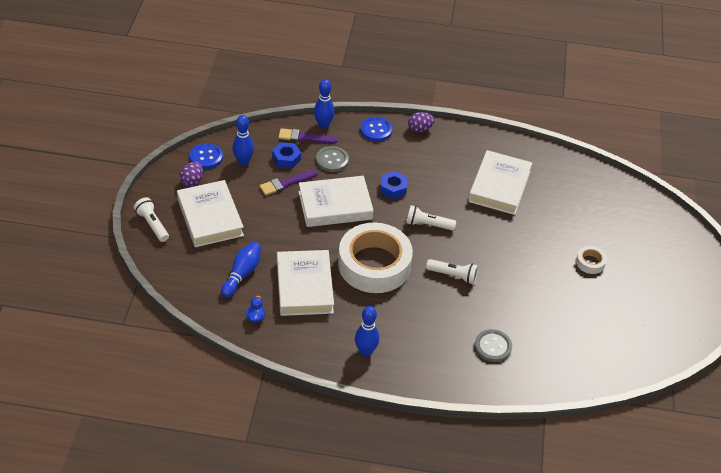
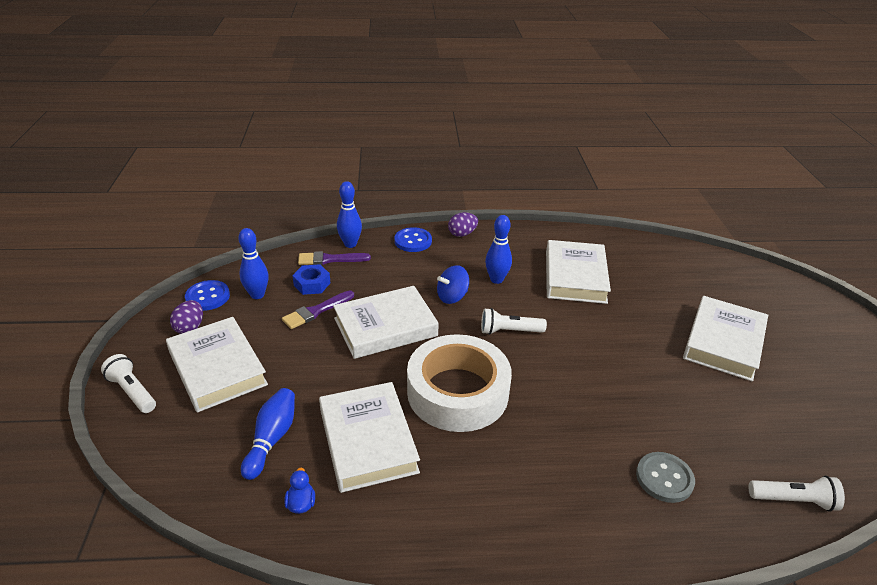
camera: 10 degrees left, 10 degrees down
grey button [316,146,349,172] -> none
blue bowling pin [355,306,379,356] -> blue bowling pin moved to [485,215,512,284]
blue nut [380,171,407,199] -> blue spinning top [437,265,469,304]
white flashlight [426,259,478,284] -> white flashlight moved to [749,476,845,512]
white tape [576,246,607,274] -> white book [683,296,768,381]

